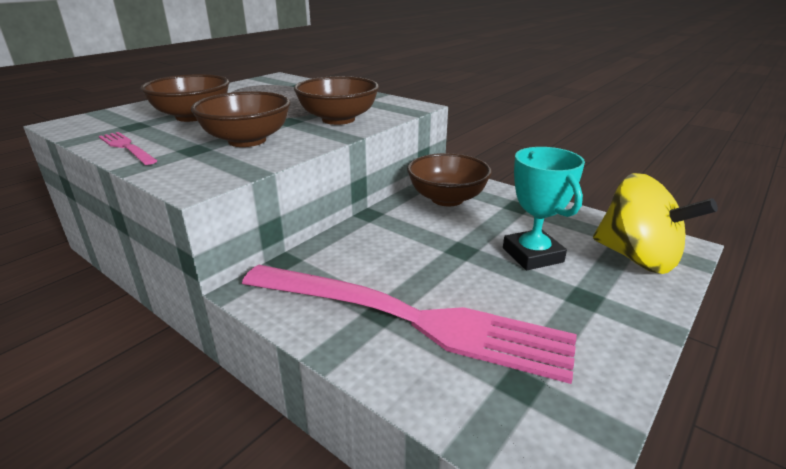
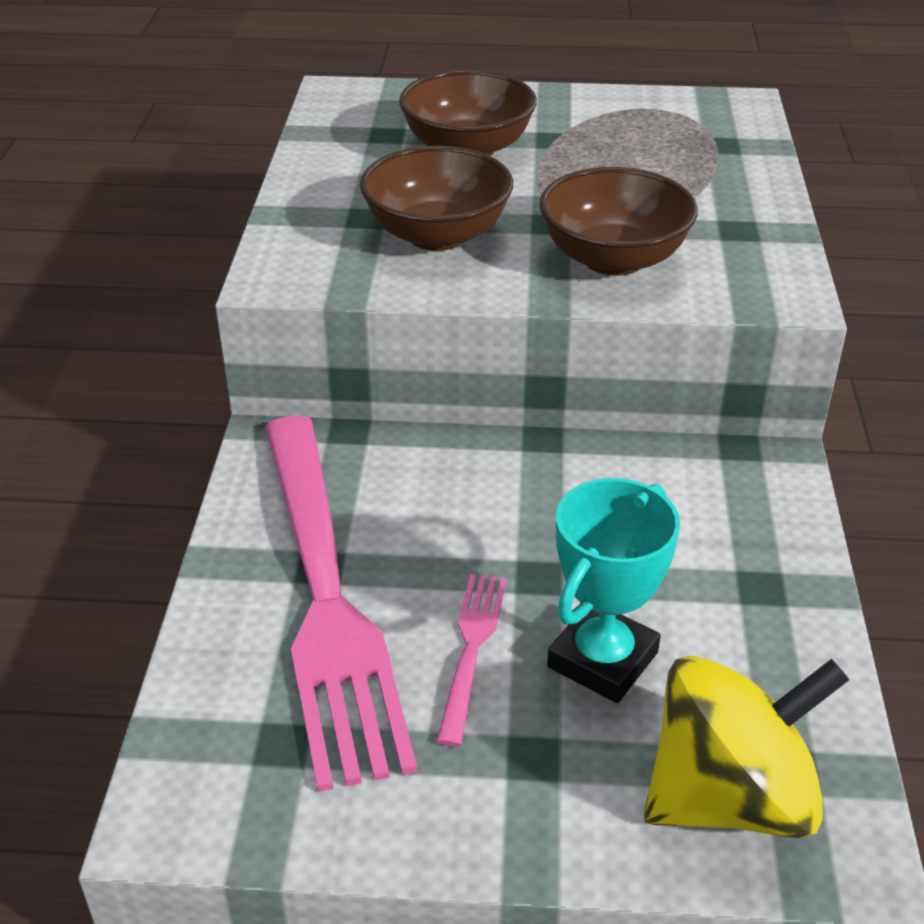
camera: 55 degrees right, 10 degrees up
pink fork [99,132,158,165] -> pink fork moved to [436,574,506,746]
brown bowl [407,153,492,206] -> none
yellow spinning top [593,173,718,274] -> yellow spinning top turned 120 degrees counterclockwise [644,655,849,838]

